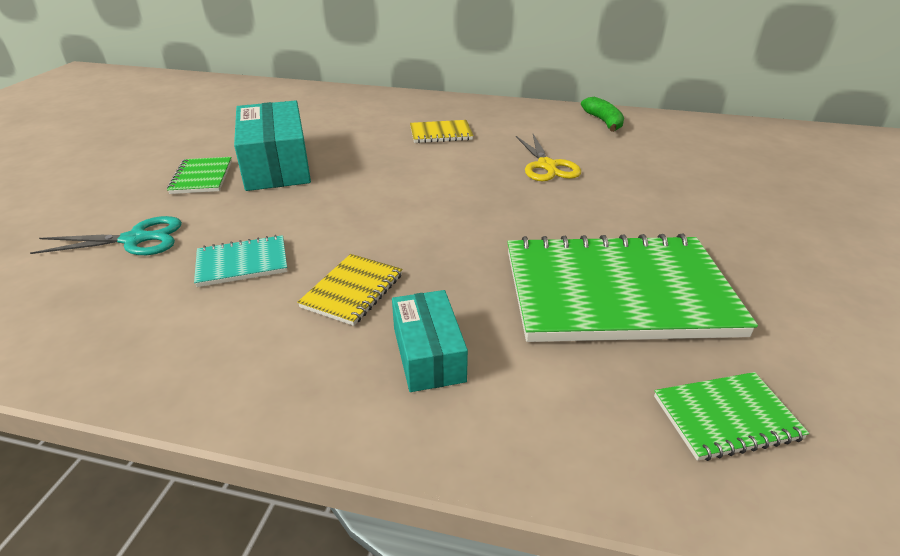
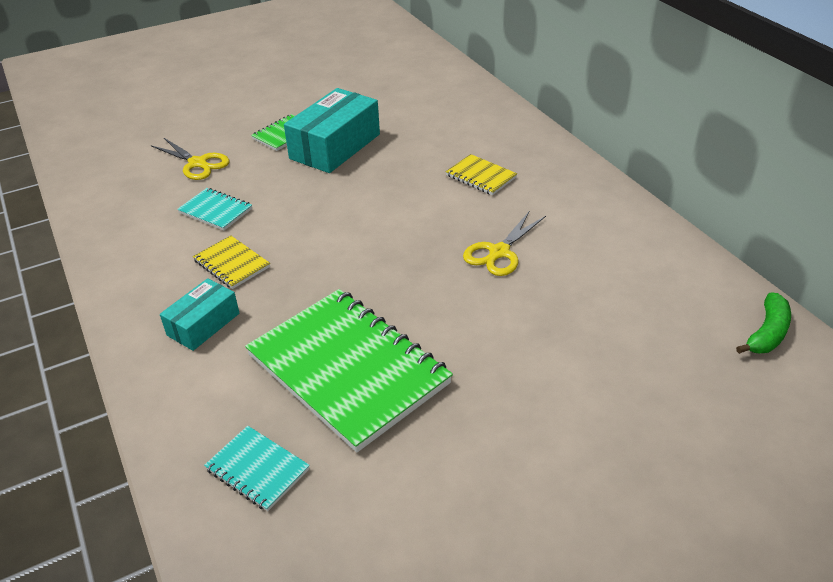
camera: 50 degrees right, 5 degrees up
turquoise scissors [30,216,182,255] -> yellow scissors [151,138,229,180]
yellow notebook [297,254,402,326] -> yellow notebook turned 60 degrees clockwise [193,235,270,289]
green banana [581,97,624,132] -> green banana moved to [736,292,791,354]
green notebook [654,372,809,461] -> turquoise notebook [204,426,310,511]

